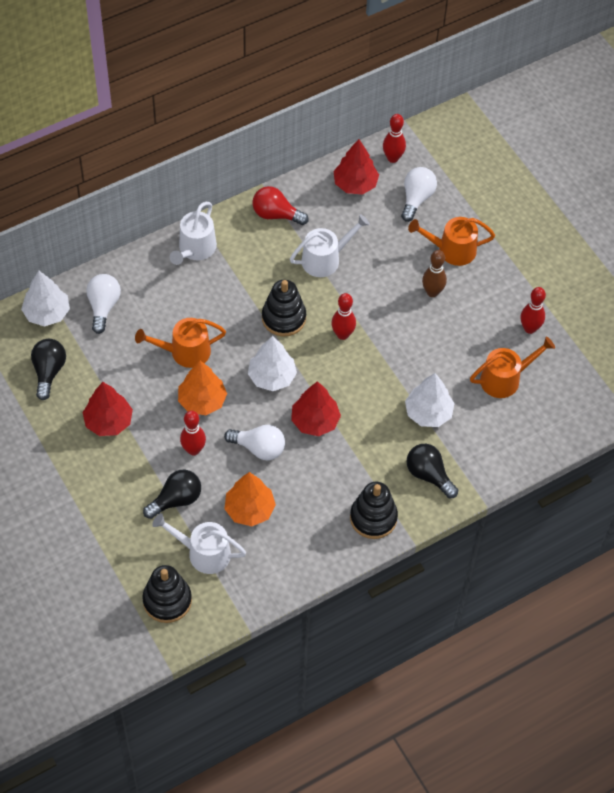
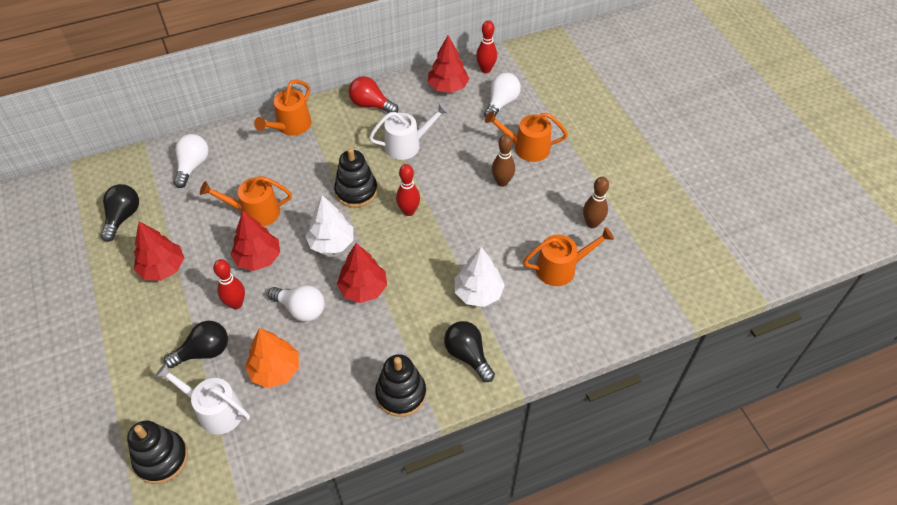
camera: 10 degrees right, 5 degrees down
white tree [21,271,70,326] -> none
white watering can [170,202,217,265] -> orange watering can [254,80,311,136]
orange tree [178,361,227,415] -> red tree [231,211,280,271]
red bowling pin [521,287,546,334] -> brown bowling pin [583,177,609,228]

